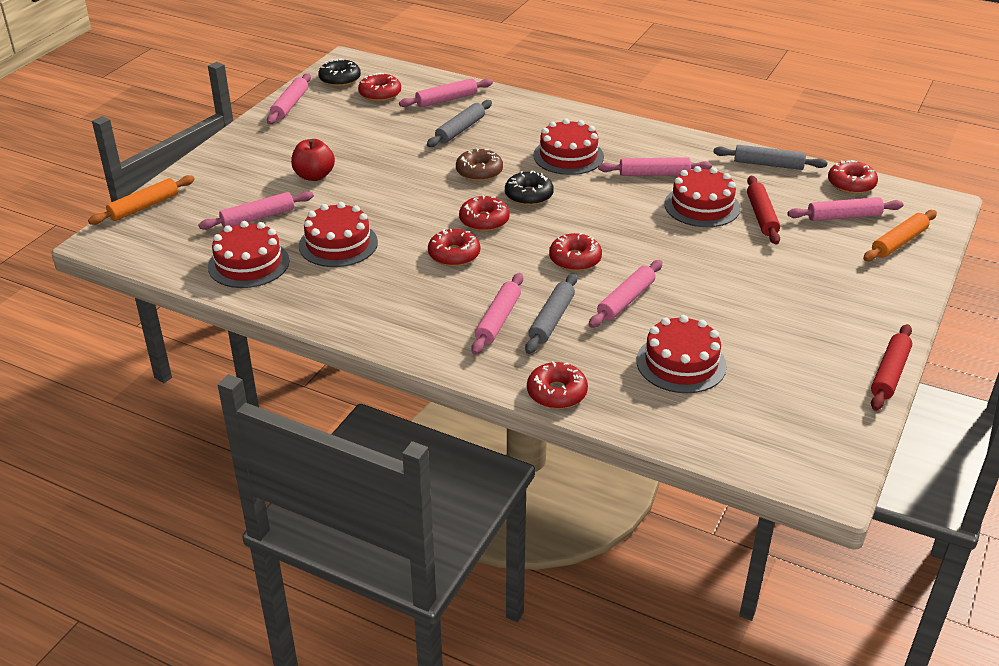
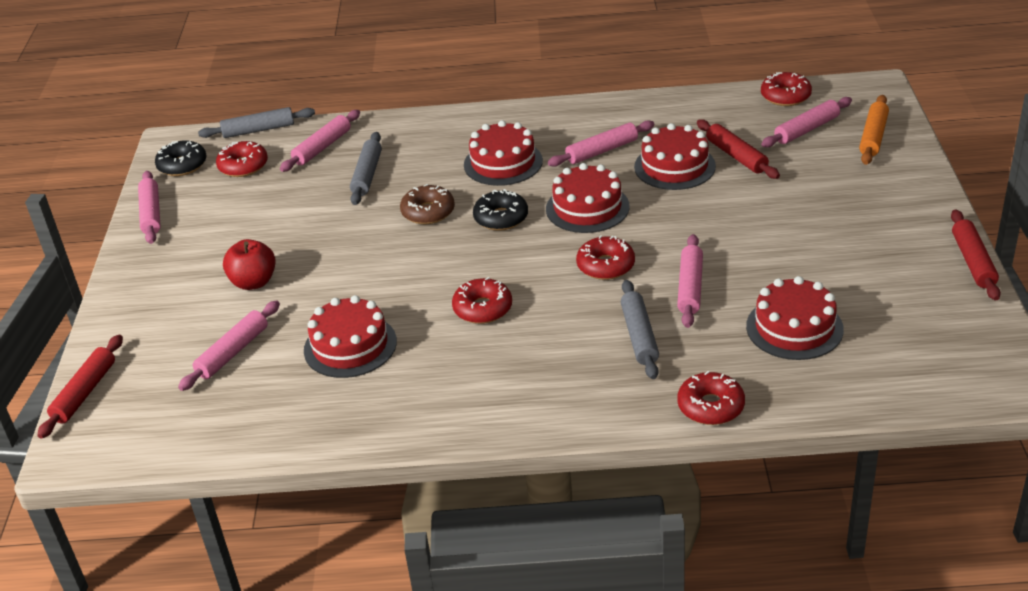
camera: 25 degrees left, 0 degrees up
orange rolling pin [88,175,195,225] -> red rolling pin [37,335,123,439]
red cake [208,221,290,288] -> red cake moved to [546,163,630,233]
red donut [459,195,510,231] -> none
pink rolling pin [471,273,523,355] -> none
grey rolling pin [713,145,828,170] -> grey rolling pin moved to [198,107,315,138]

